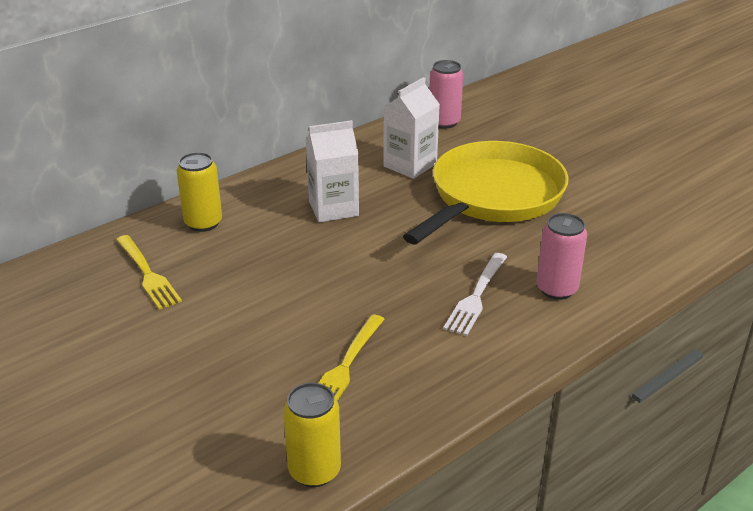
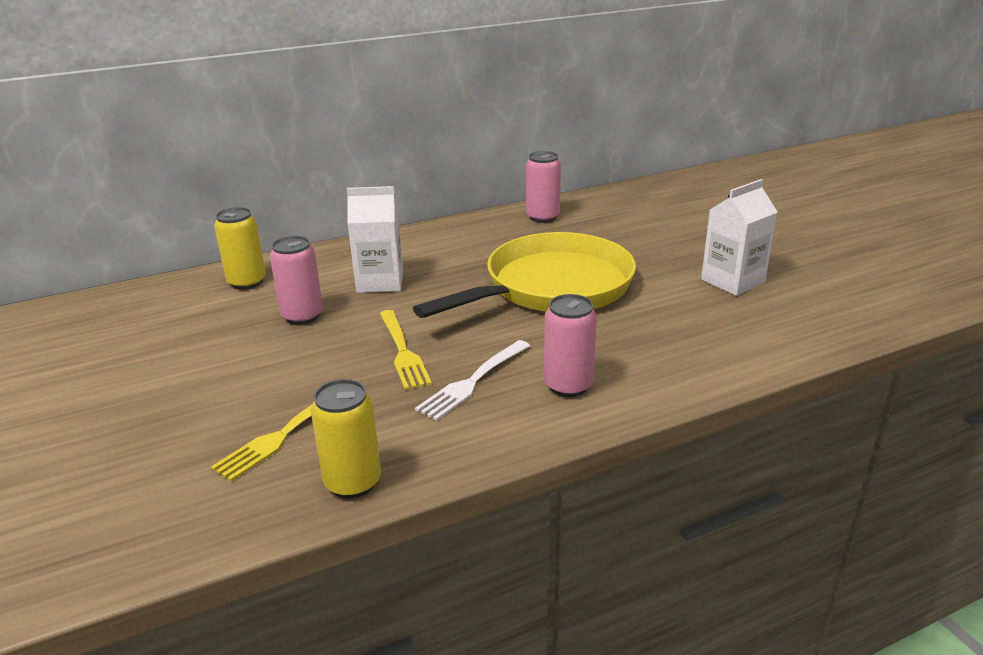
camera: 15 degrees right, 5 degrees down
yellow fork [116,235,182,310] -> yellow fork moved to [380,310,432,390]
yellow can [283,383,341,487] -> yellow can moved to [311,379,381,498]
white carton [383,77,440,179] -> white carton moved to [701,179,777,296]
none -> pink can [270,236,323,325]

